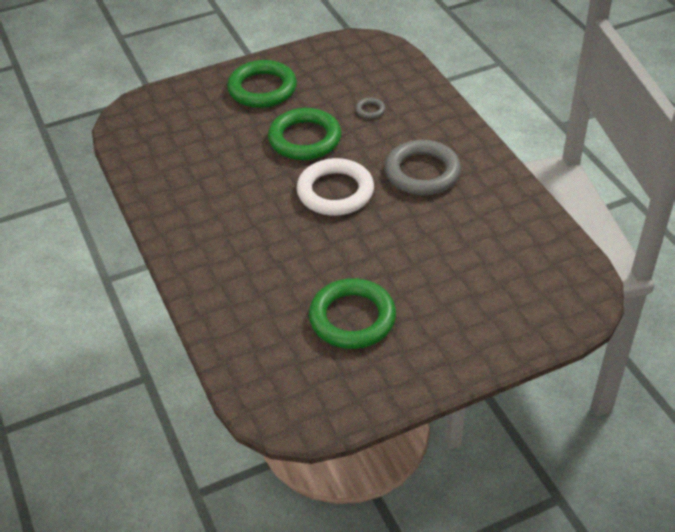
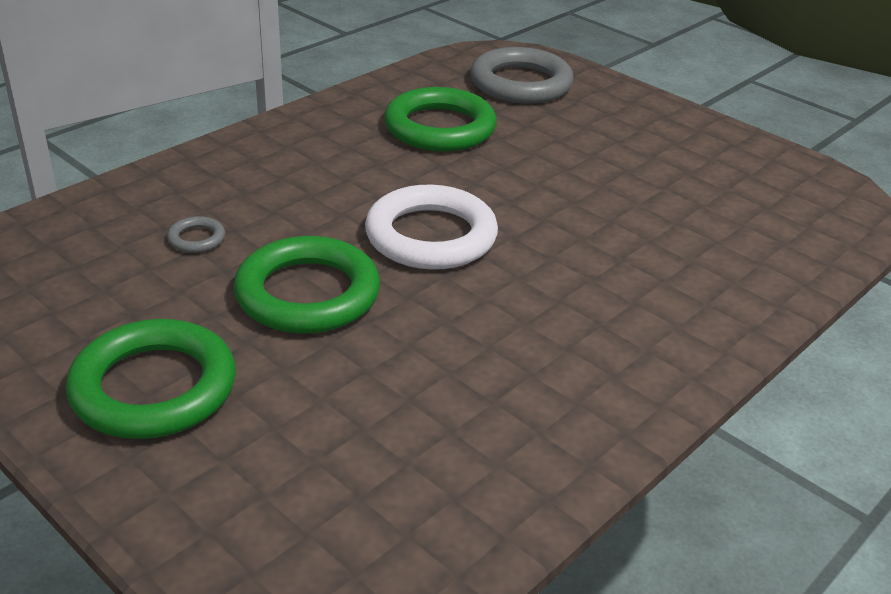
camera: 115 degrees left, 10 degrees down
green ring [309,278,396,349] -> green ring moved to [384,87,497,152]
grey ring [384,140,461,195] -> grey ring moved to [470,47,574,104]

